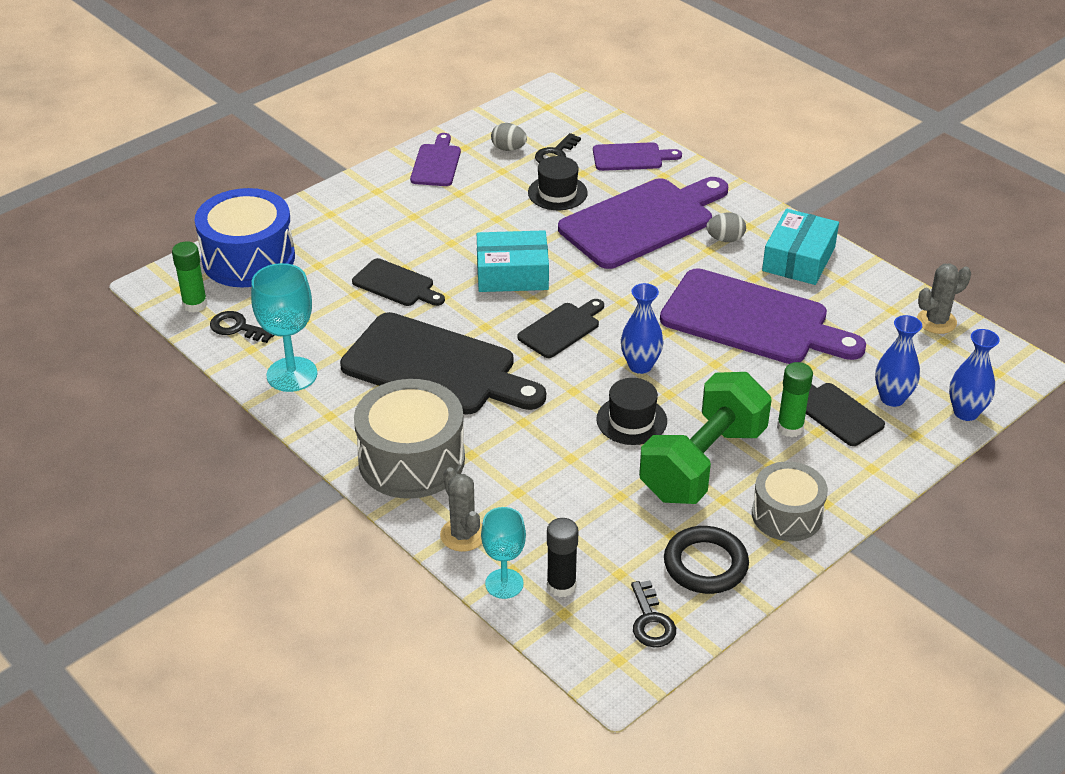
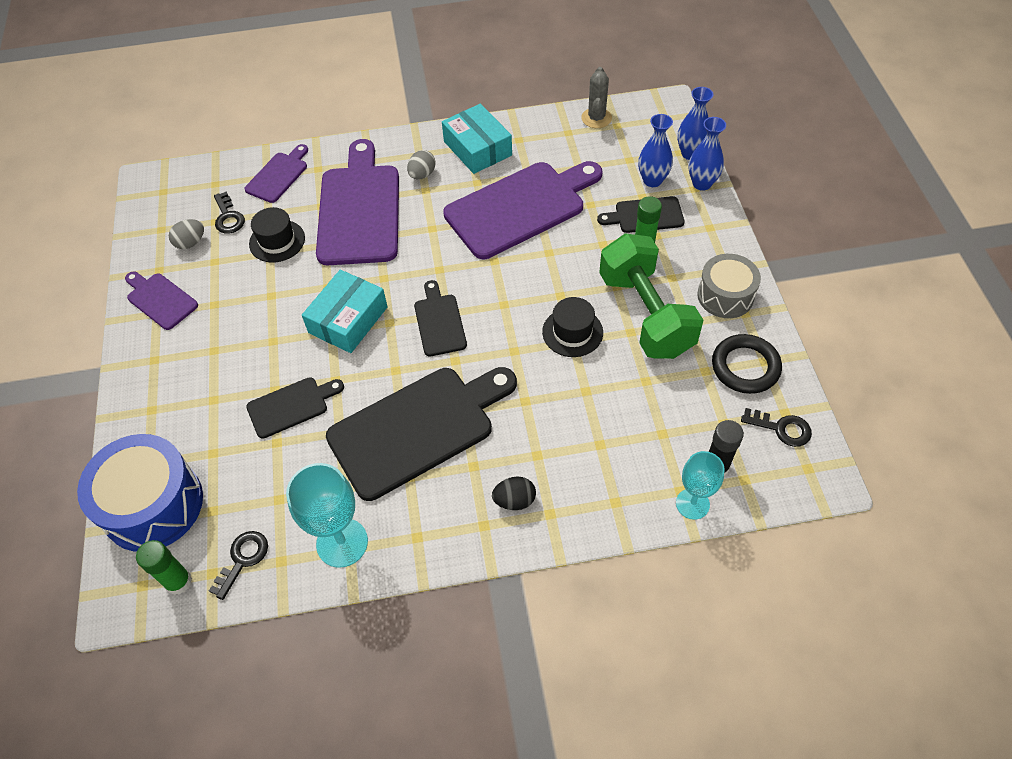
camera: 55 degrees left, 15 degrees up
black key [210,311,275,343] -> black key turned 150 degrees clockwise [209,531,268,600]
grey drum [354,379,465,499] -> black egg [492,476,536,510]
grey cactus [440,467,482,552] -> none
blue vase [621,283,664,374] -> blue vase moved to [689,117,726,191]

